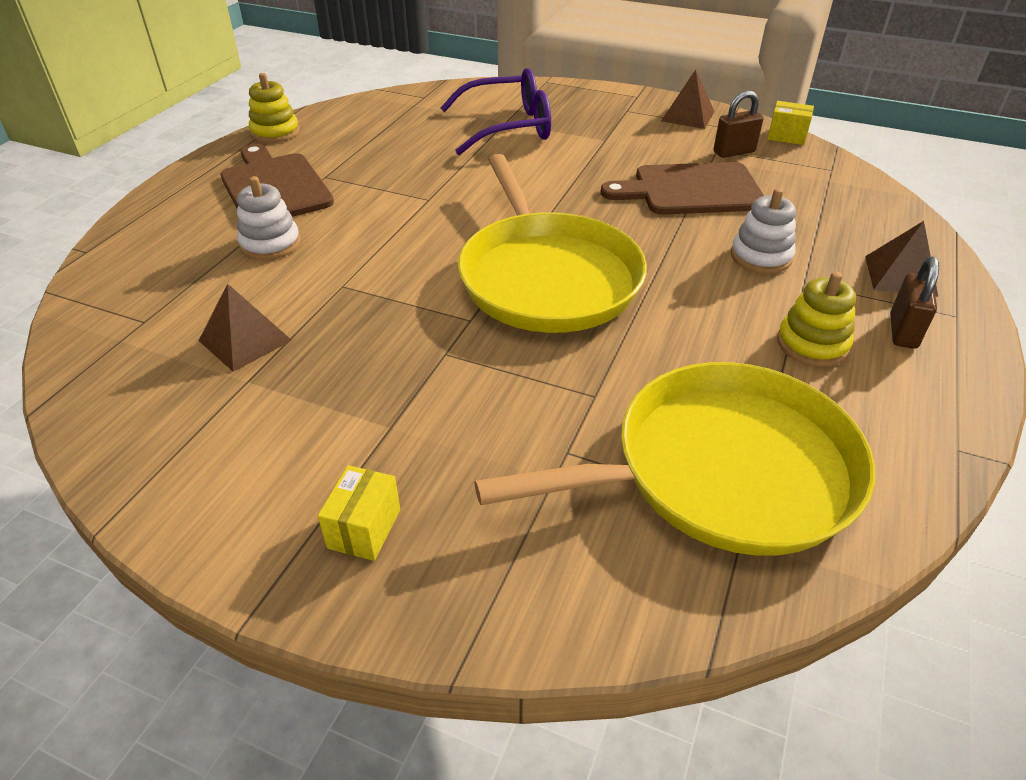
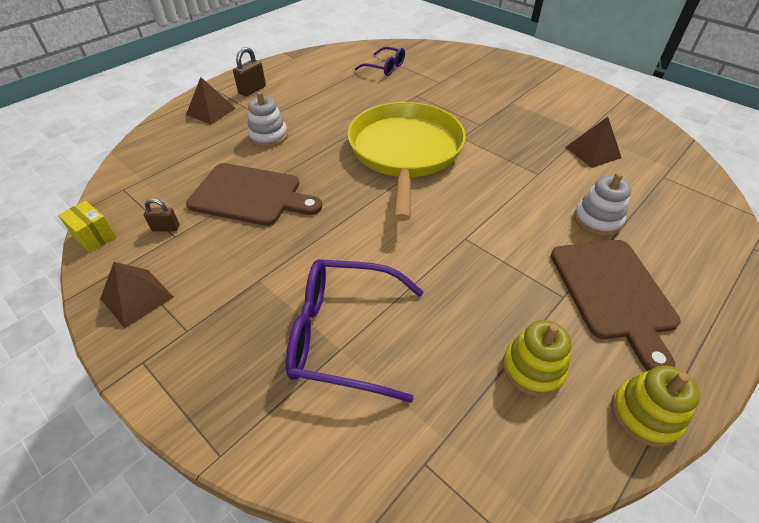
camera: 160 degrees left, 5 degrees up
yellow box [318,465,400,561] -> none
yellow pan [474,362,875,556] -> purple glasses [355,47,405,76]
brown padlock [714,90,764,158] -> brown padlock [144,199,179,232], size x0.65
yellow stacking toy [777,272,856,367] -> yellow stacking toy moved to [503,320,571,397]

